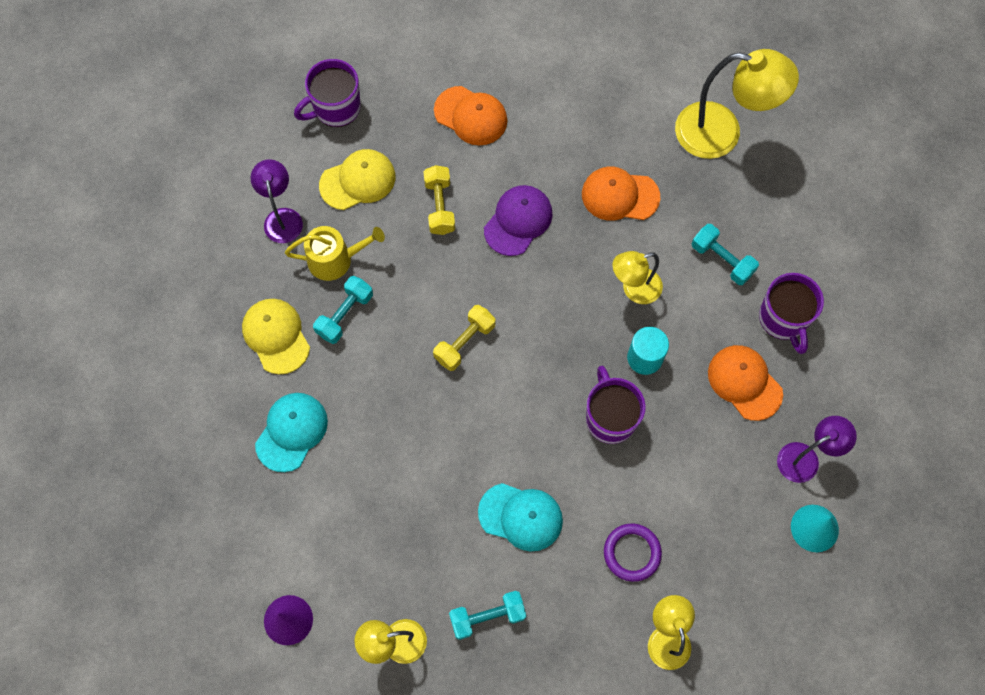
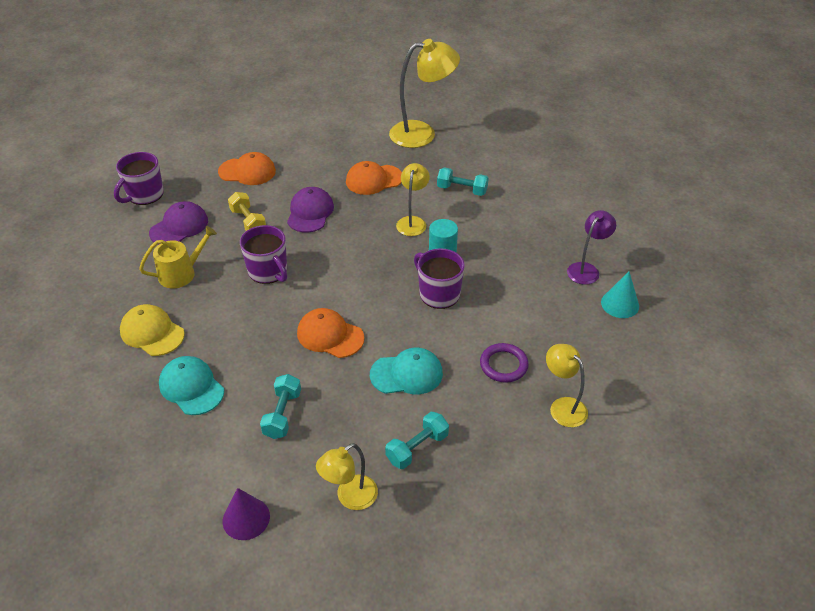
camera: 25 degrees left, 25 degrees down
purple lamp [251,159,303,243] -> none
turquoise cap [255,393,328,472] -> turquoise cap turned 45 degrees counterclockwise [159,356,224,415]
turquoise dumbbell [313,276,373,344] -> turquoise dumbbell moved to [260,374,301,439]
yellow cap [319,149,395,210] -> purple cap [149,201,208,245]
yellow dumbbell [433,305,495,371] -> none
yellow lamp [612,251,663,304] -> yellow lamp turned 150 degrees clockwise [396,163,430,236]
orange cap [708,345,783,421] -> orange cap moved to [297,308,365,358]
purple mug [759,273,824,354] -> purple mug moved to [240,225,287,284]

